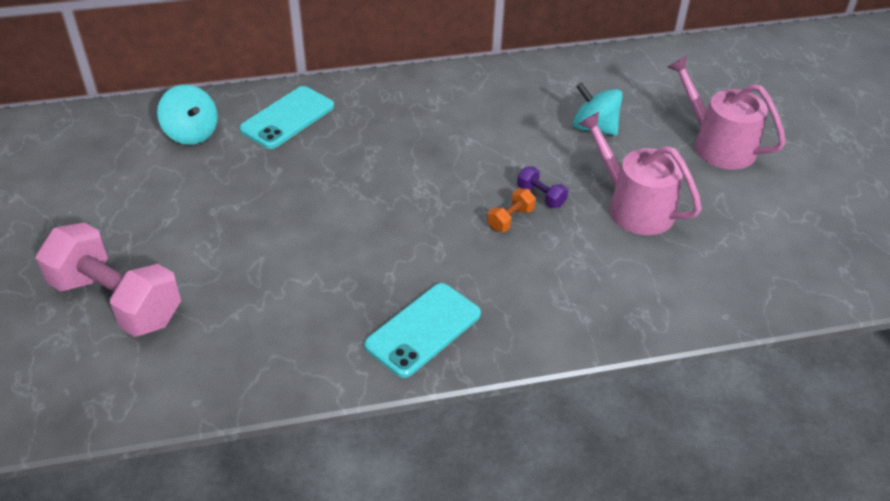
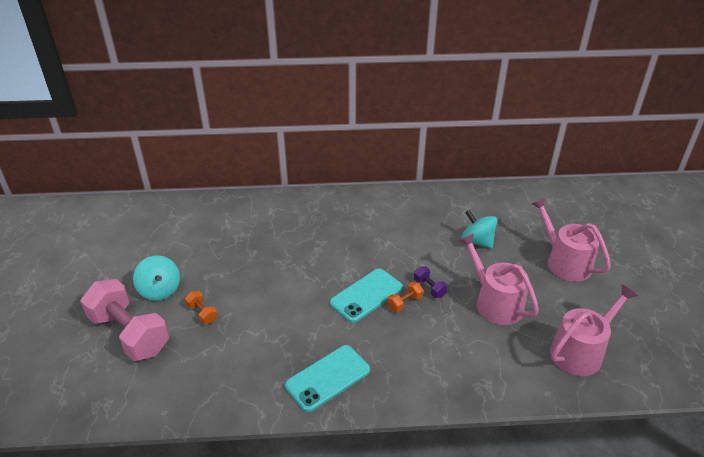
camera: 10 degrees right, 5 degrees down
turquoise spinning top [157,85,218,145] -> turquoise spinning top moved to [133,255,180,301]
turquoise phone [239,86,334,149] -> turquoise phone moved to [330,268,403,323]
none -> orange dumbbell [185,291,217,324]
none -> pink watering can [550,284,638,376]

